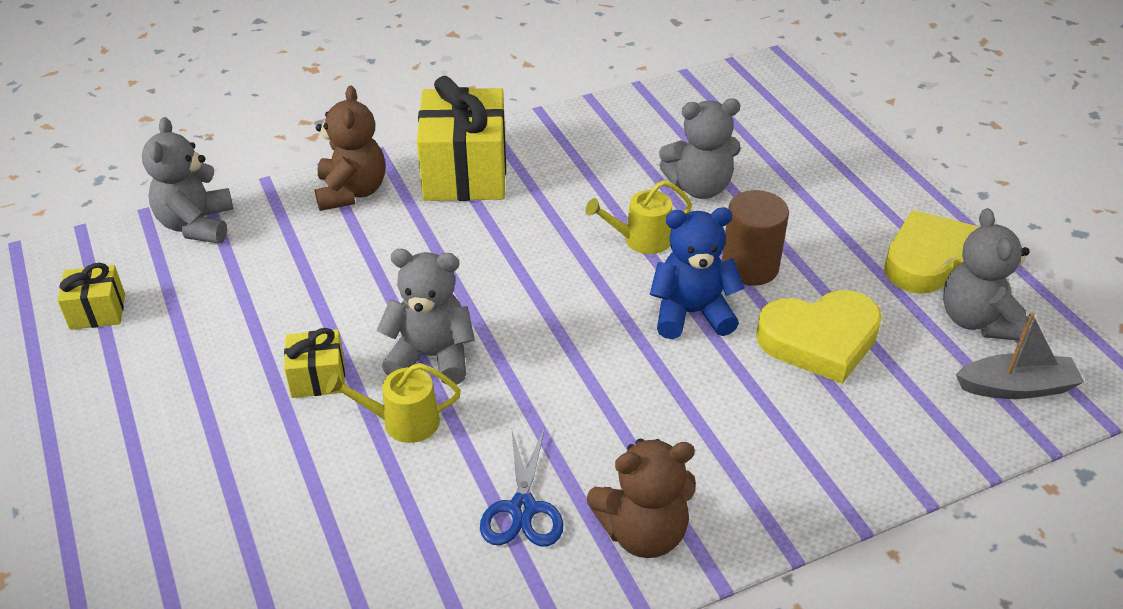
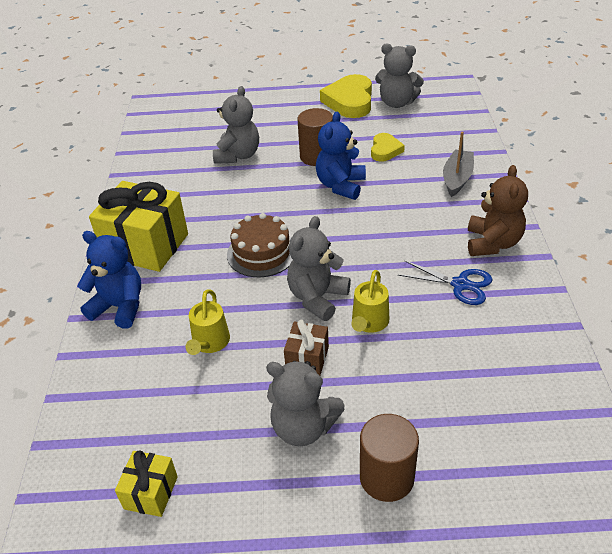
camera: 65 degrees left, 0 degrees up
grey teddy bear [142,117,233,243] -> grey teddy bear moved to [266,361,345,446]
yellow gift [284,328,345,398] -> brown gift [284,320,329,375]
brown teddy bear [315,86,386,211] -> blue teddy bear [77,231,141,328]
yellow watering can [585,180,692,254] -> yellow watering can moved to [185,289,230,355]
yellow heart [756,290,882,384] -> yellow heart [371,133,405,162], size x0.57
grey boat [956,312,1084,399] -> grey boat moved to [443,132,474,197]
none -> brown cake [227,213,293,277]
none -> brown cylinder [360,414,419,502]

